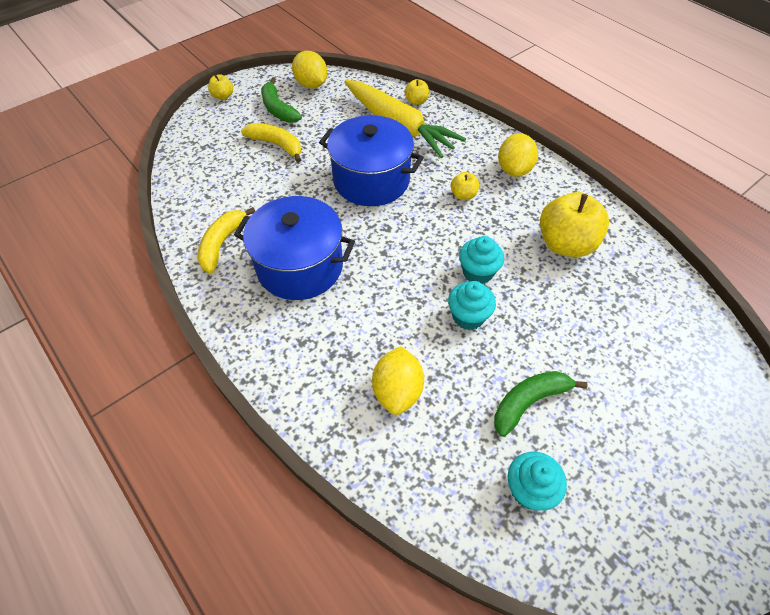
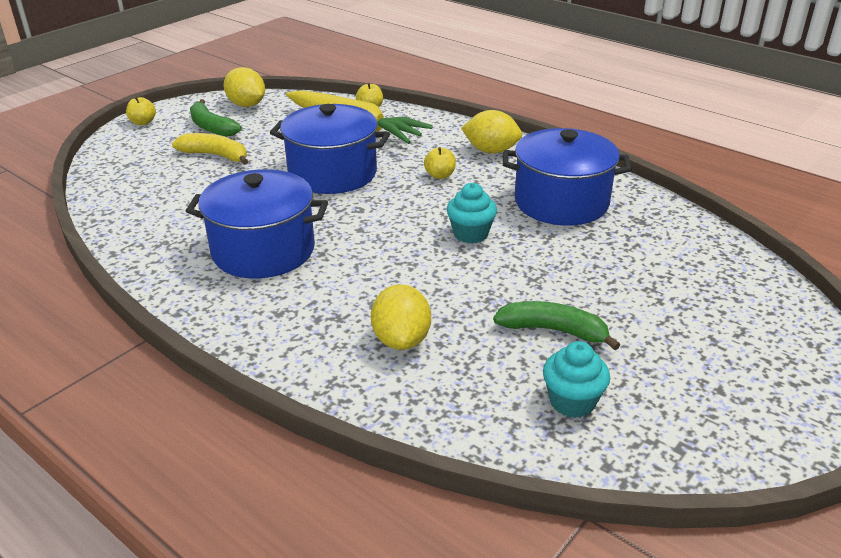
camera: 10 degrees left, 20 degrees down
yellow banana [198,207,255,274] -> none
turquoise cupcake [448,281,496,330] -> none
green banana [494,371,588,437] -> green banana turned 60 degrees clockwise [493,301,620,350]
yellow lemon [498,133,538,177] -> yellow lemon turned 75 degrees counterclockwise [461,110,522,153]
yellow apple [540,192,609,257] -> blue pot [503,128,632,226]

